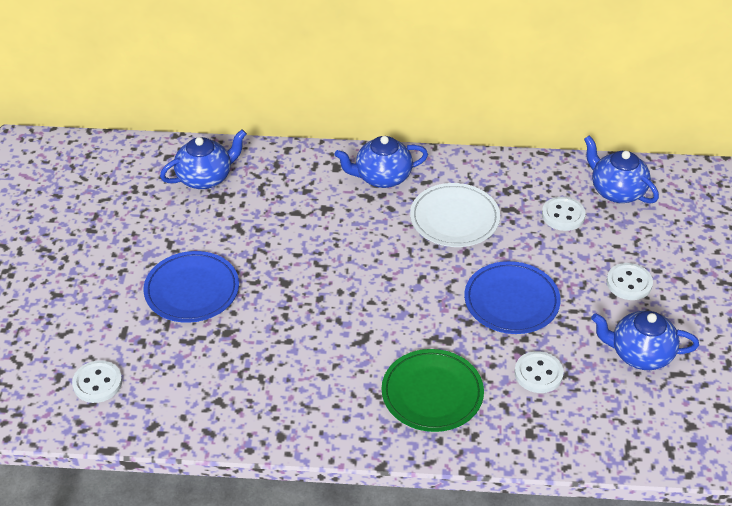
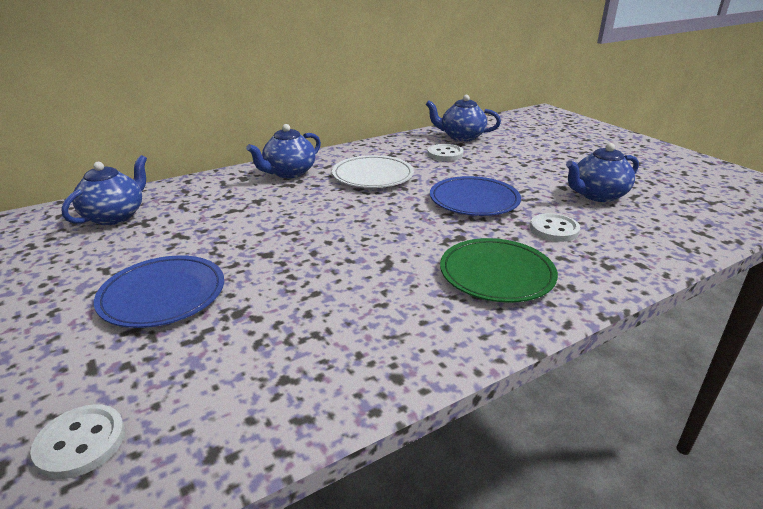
camera: 35 degrees left, 15 degrees down
white button [607,263,653,300] -> none

